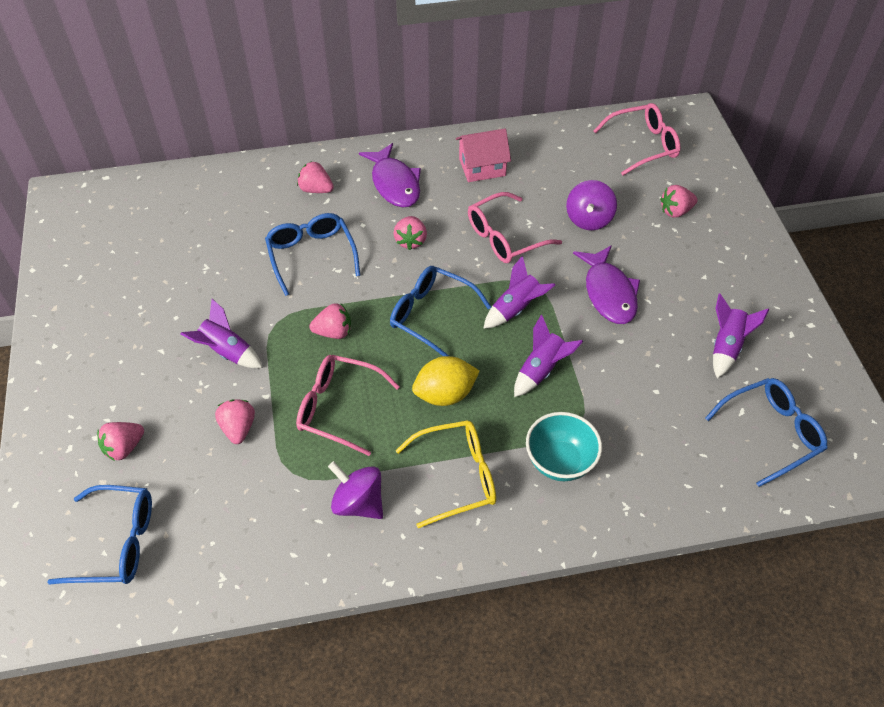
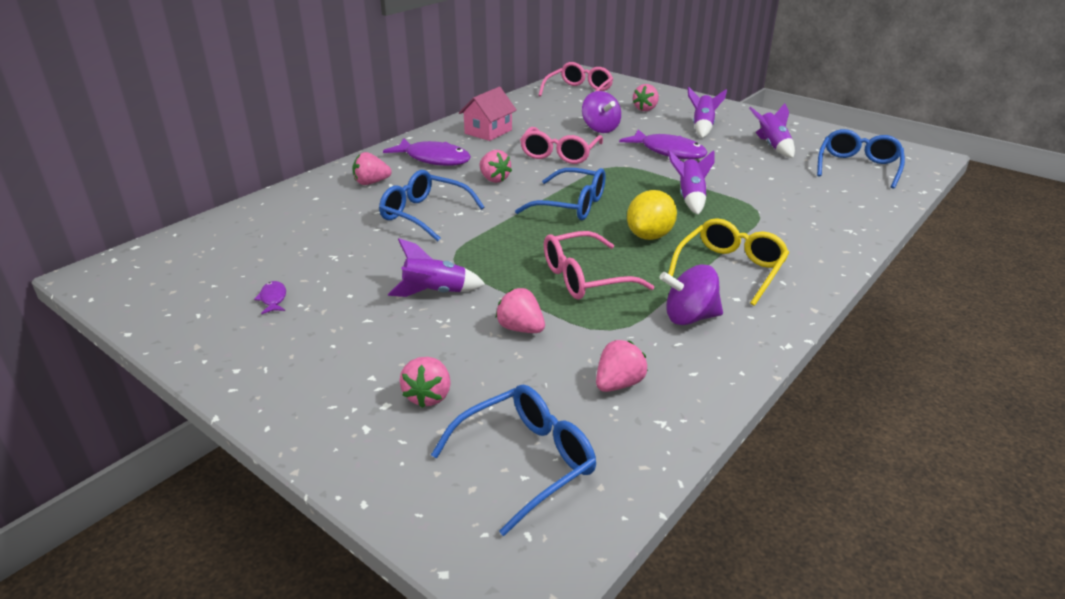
camera: 40 degrees left, 20 degrees down
pink strawberry [309,303,351,339] -> pink strawberry moved to [596,340,648,392]
blue glasses [390,266,491,356] -> blue glasses turned 150 degrees counterclockwise [515,168,606,220]
purple rocket [483,256,555,329] -> purple rocket moved to [688,87,727,138]
turquoise bowl [526,412,602,481] -> none
none -> purple fish [254,281,286,314]

